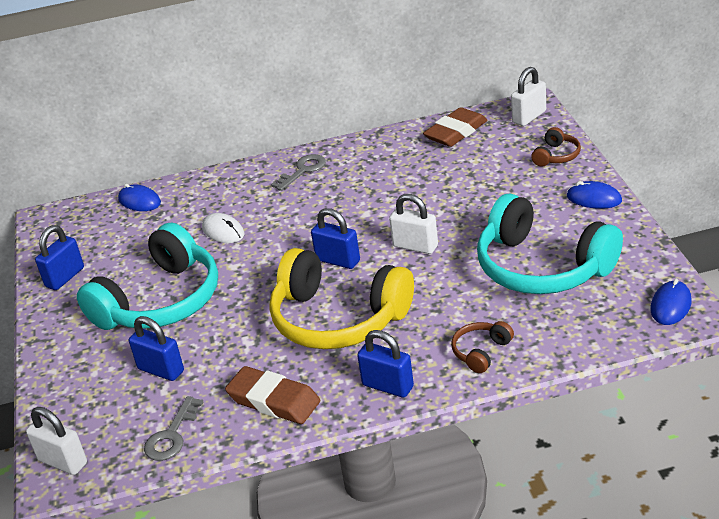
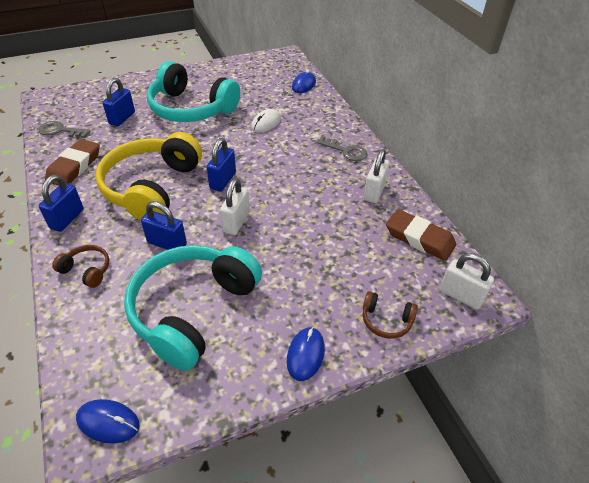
camera: 75 degrees right, 10 degrees up
white padlock [26,407,87,475] -> white padlock moved to [364,149,390,203]
blue padlock [35,225,84,290] -> blue padlock moved to [141,201,187,250]

